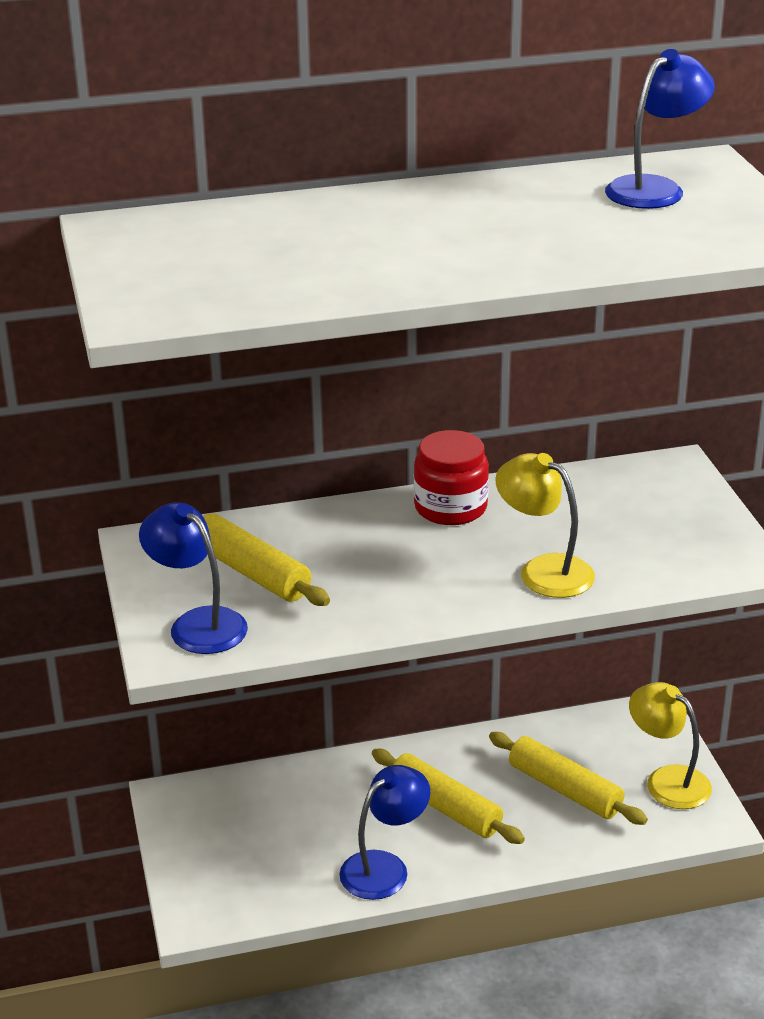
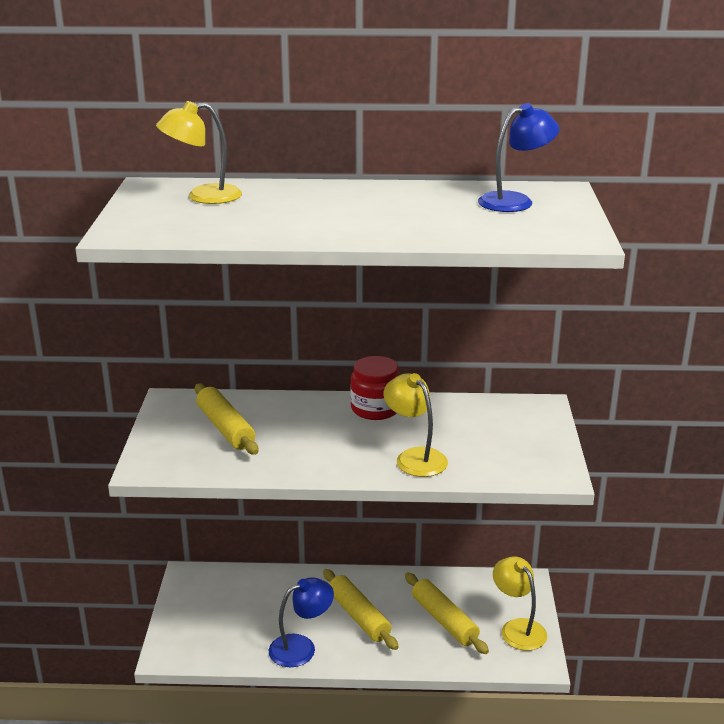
camera: 15 degrees right, 5 degrees down
blue lamp [139,502,248,654] -> none
none -> yellow lamp [156,101,242,204]

